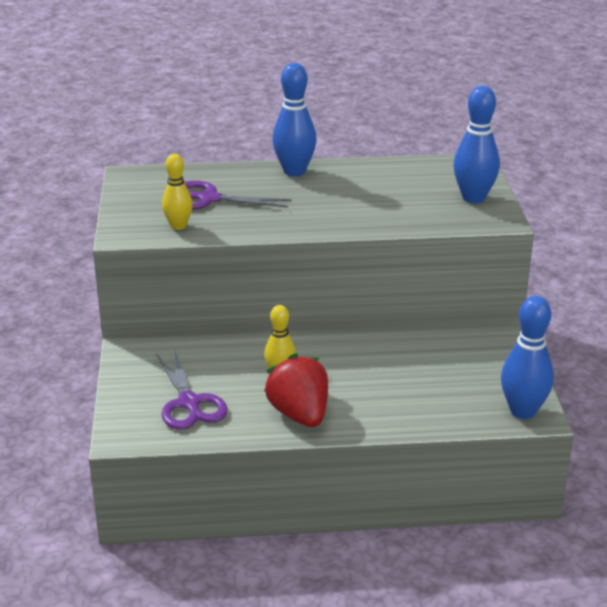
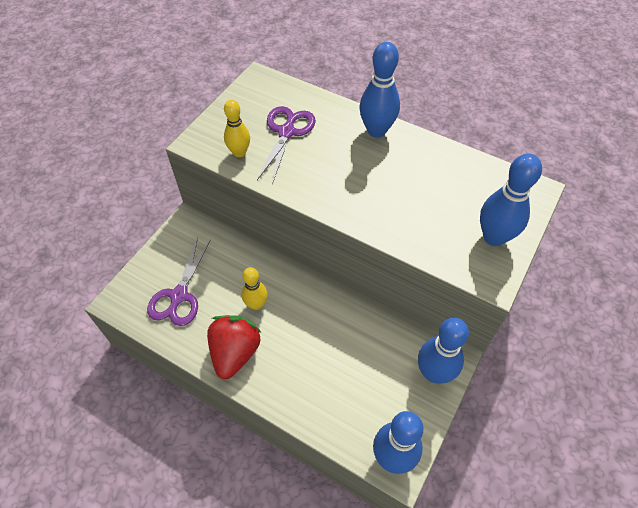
camera: 35 degrees right, 25 degrees up
purple scissors [184,180,291,210] -> purple scissors turned 60 degrees clockwise [257,106,316,184]
none -> blue bowling pin [418,318,469,384]

